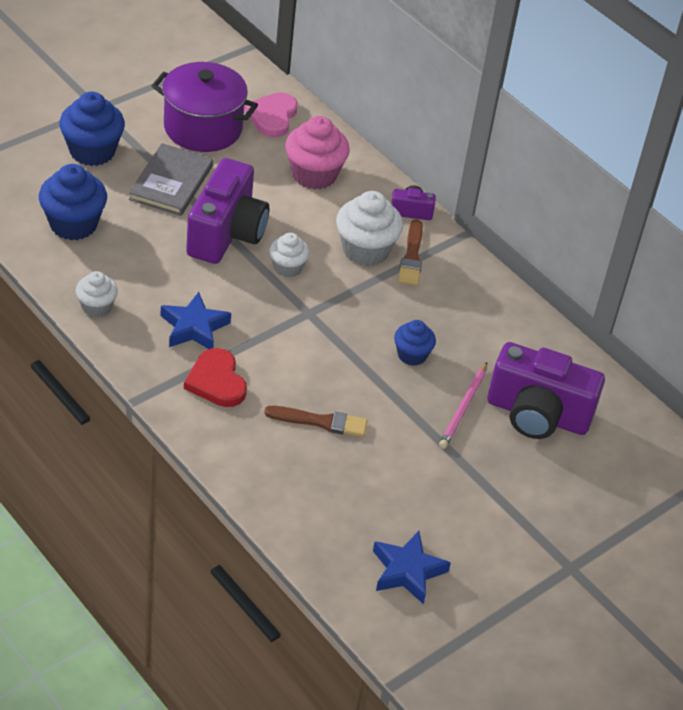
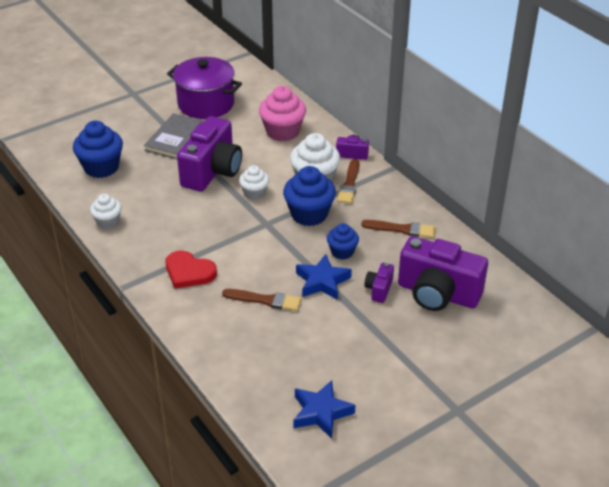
camera: 10 degrees right, 5 degrees down
blue cupcake [59,92,125,166] -> blue cupcake moved to [283,166,336,226]
blue star [161,292,231,349] -> blue star moved to [296,254,352,300]
red heart [184,348,247,407] -> red heart turned 45 degrees counterclockwise [166,250,217,289]
pink heart [244,92,298,138] -> none
pink pencil [439,362,487,449] -> purple camera [364,263,394,303]
none -> brown brush [361,220,436,238]

